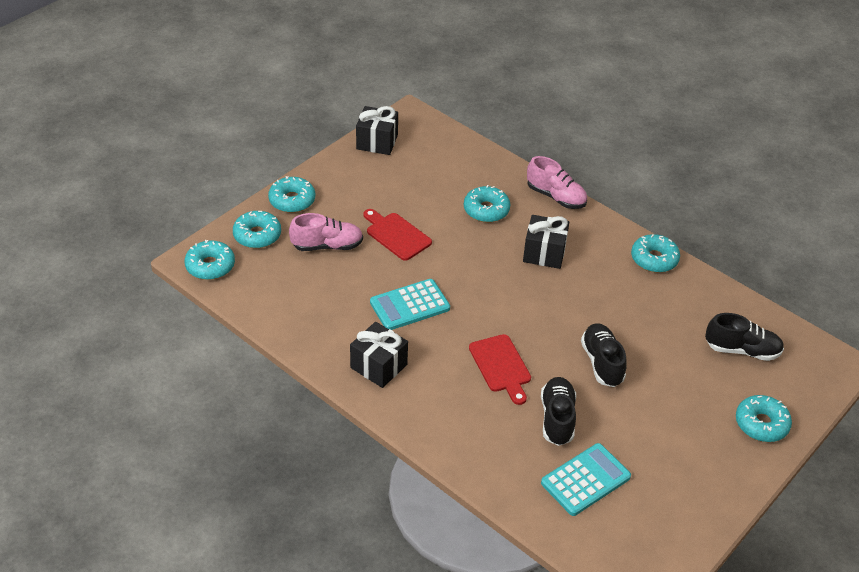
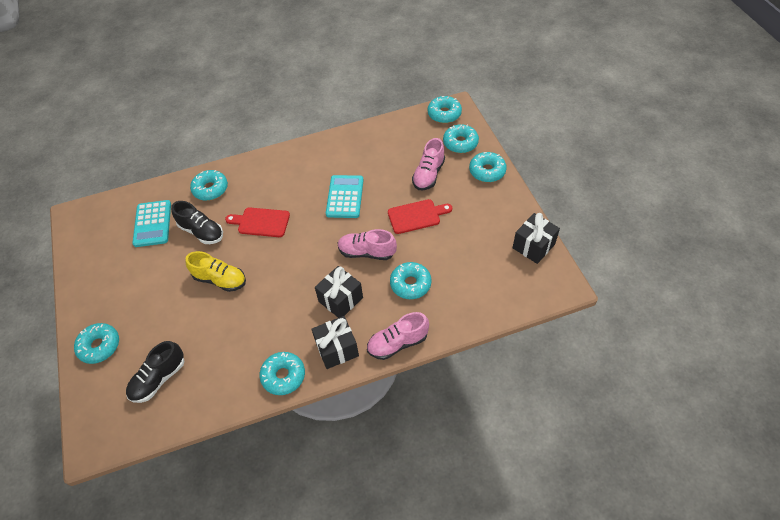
camera: 125 degrees right, 10 degrees up
black gift [350,322,408,388] -> black gift moved to [311,316,359,369]
black shoe [581,323,627,387] -> yellow shoe [185,251,246,292]
none -> turquoise donut [190,170,228,201]
none -> pink shoe [338,229,397,260]

